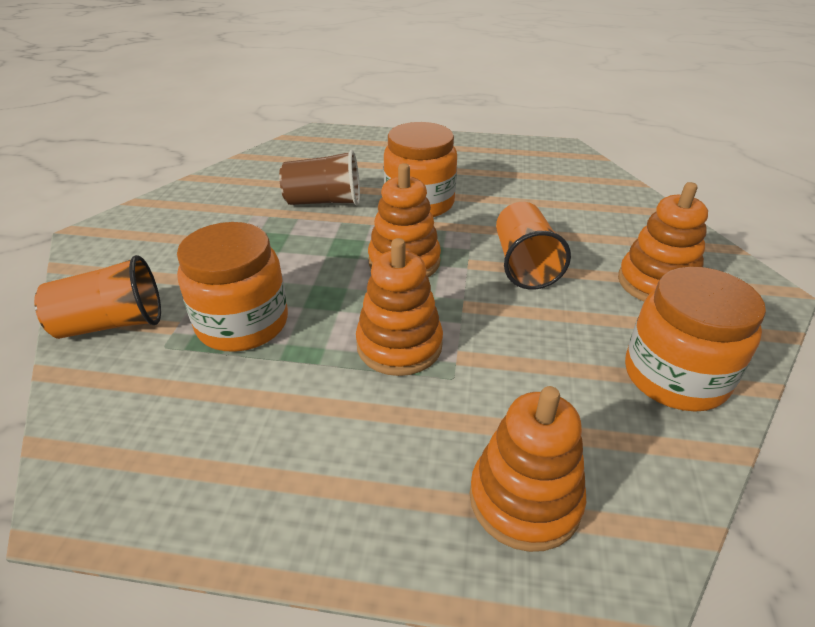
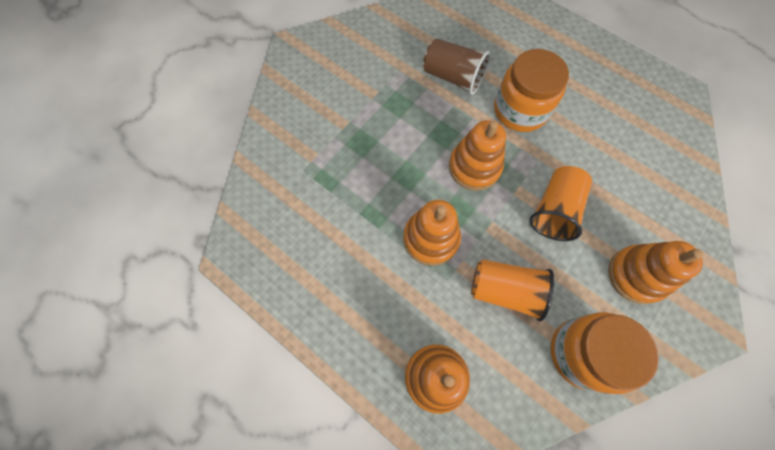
camera: 30 degrees right, 30 degrees up
orange cup [34,255,161,339] -> orange cup moved to [471,259,554,321]
orange jar [177,222,288,352] -> none

